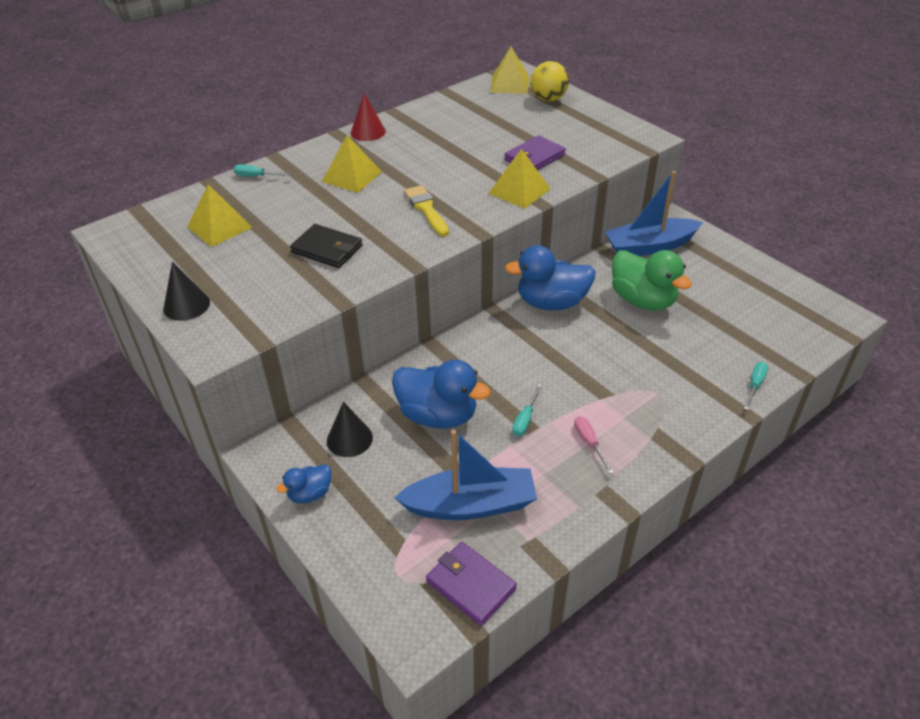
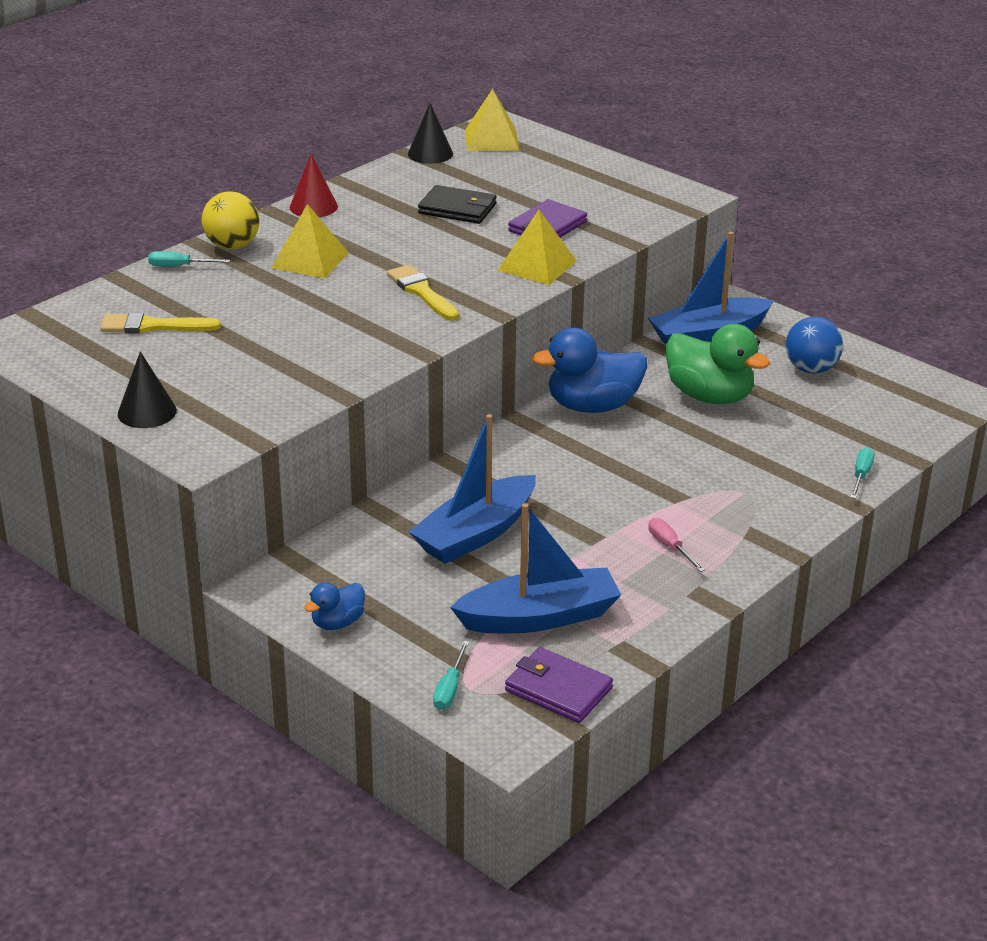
camera: 10 degrees left, 10 degrees down
yellow pyramid [187,184,253,247] -> yellow brush [100,312,221,334]
black wallet [290,224,363,268] -> black wallet moved to [418,185,497,224]
black cone [327,402,373,457] -> black cone moved to [408,103,453,164]
blue duck [392,360,491,429] -> blue boat [409,414,536,564]
turquoise screwdriver [512,384,542,436] -> turquoise screwdriver moved to [433,641,469,710]
yellow ball [531,61,569,102] -> yellow ball moved to [202,192,260,249]
none -> blue ball [786,317,843,374]

